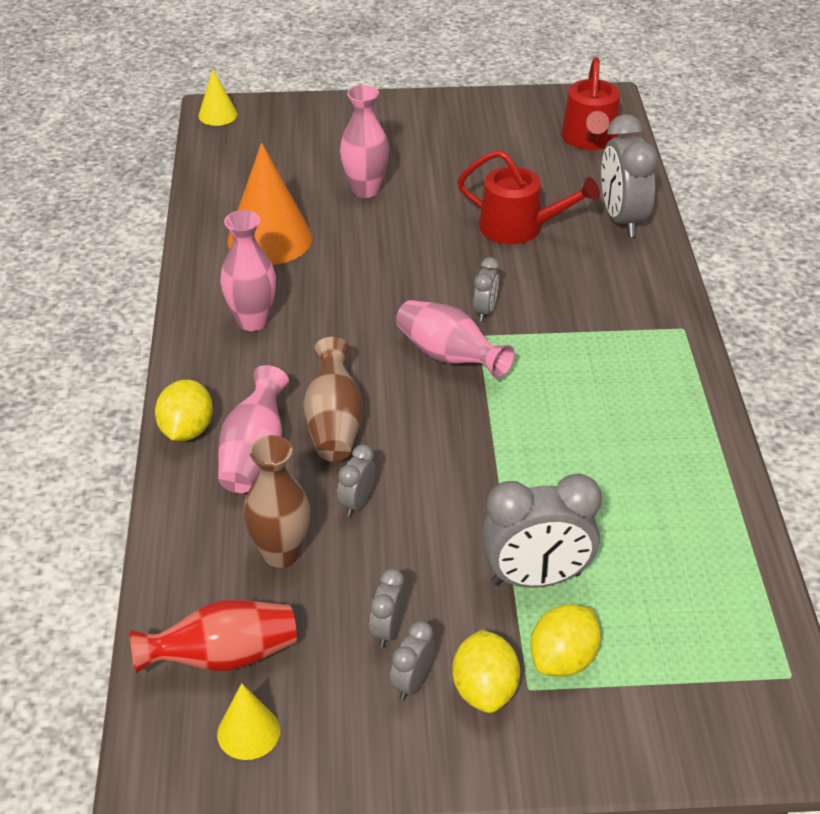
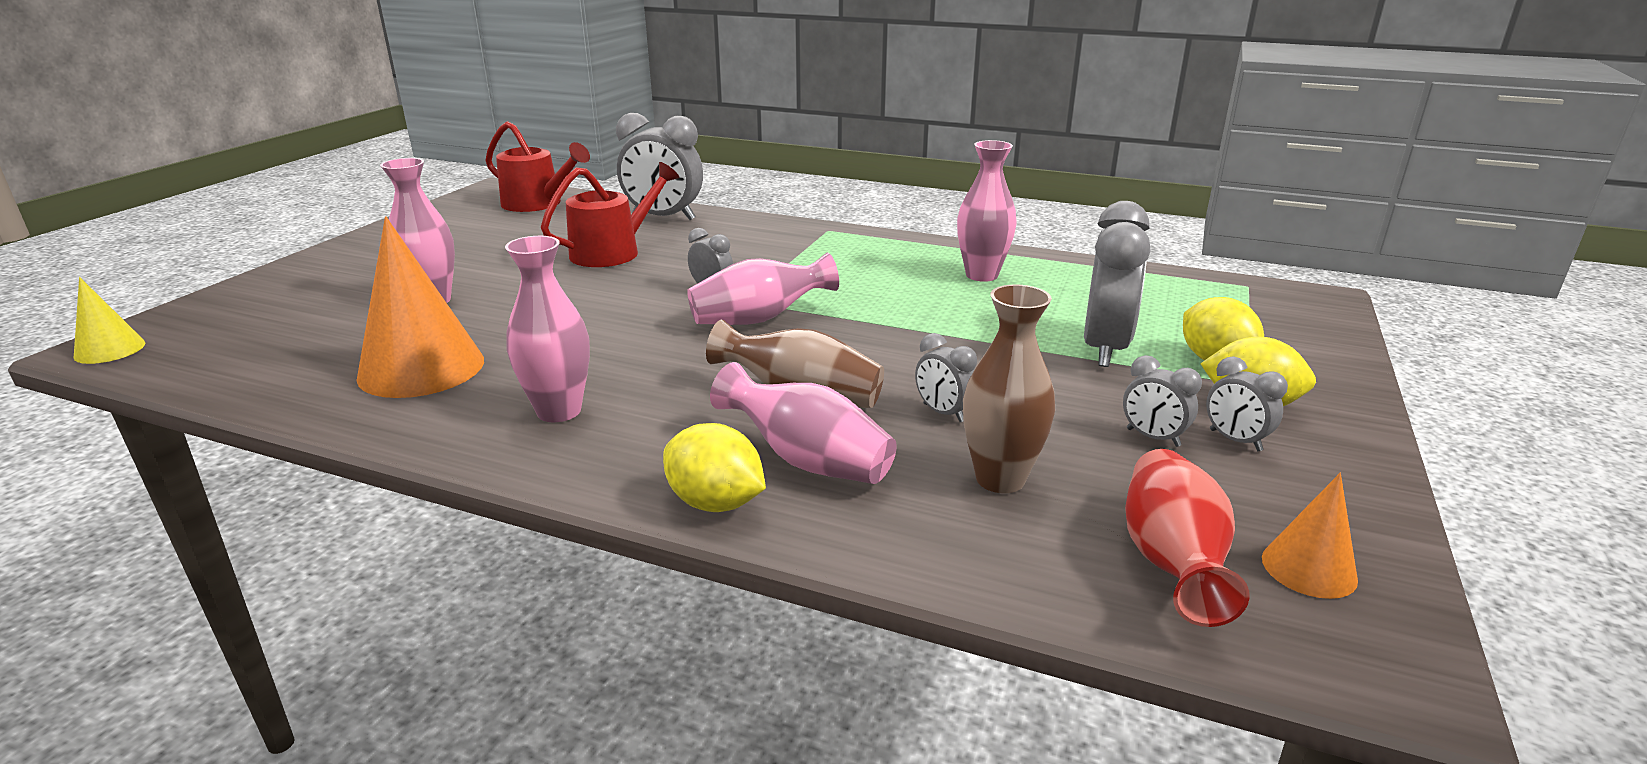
camera: 65 degrees left, 15 degrees down
yellow cone [217,683,280,760] -> orange cone [1262,473,1358,599]
none -> pink vase [957,140,1017,282]

